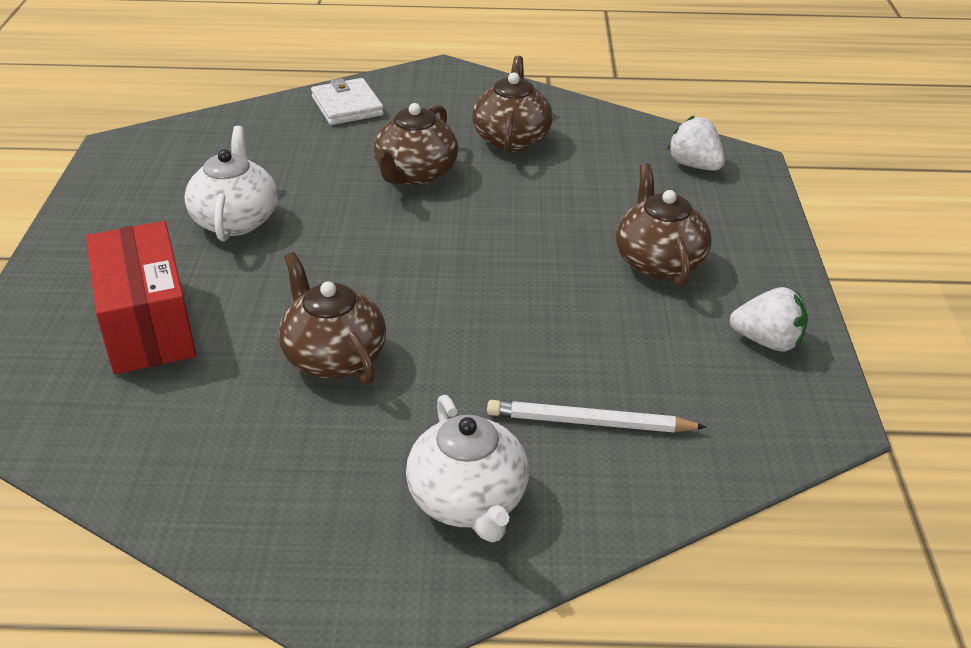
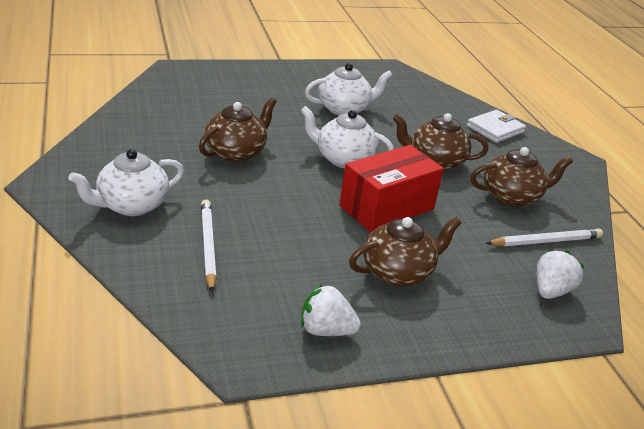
camera: 70 degrees right, 5 degrees down
red box [86,221,196,374] -> red box moved to [339,145,444,232]
white strawberry [730,287,808,351] -> white strawberry turned 105 degrees clockwise [301,284,361,336]
none -> white teapot [301,106,394,168]
none -> white pencil [486,229,603,246]

